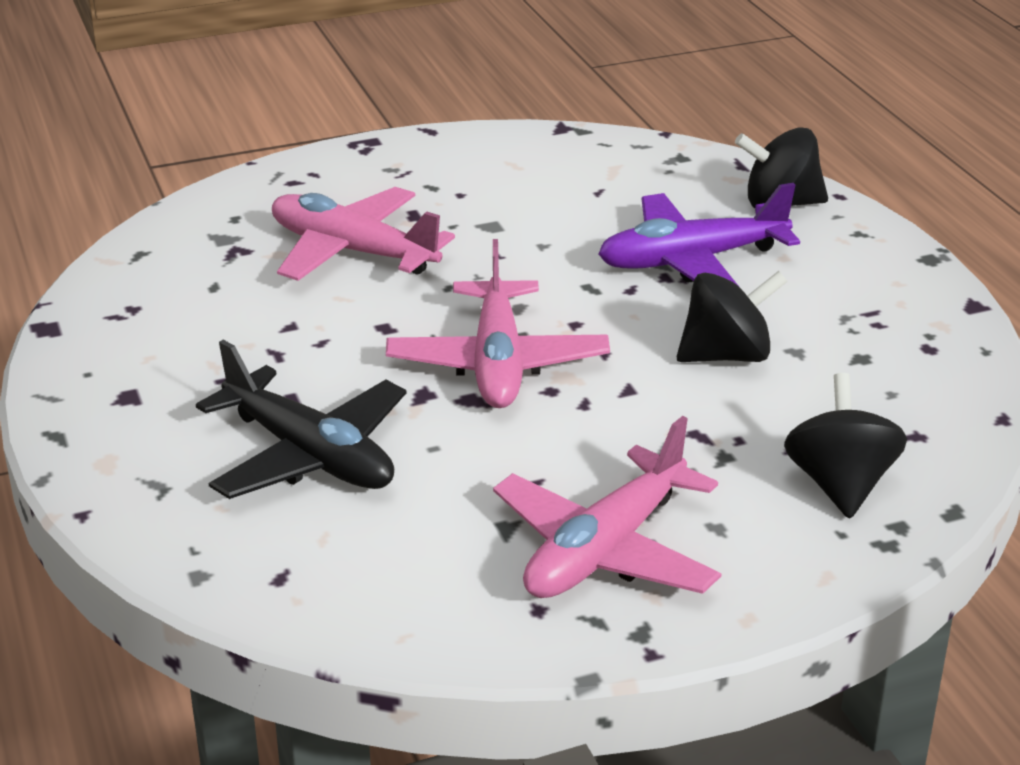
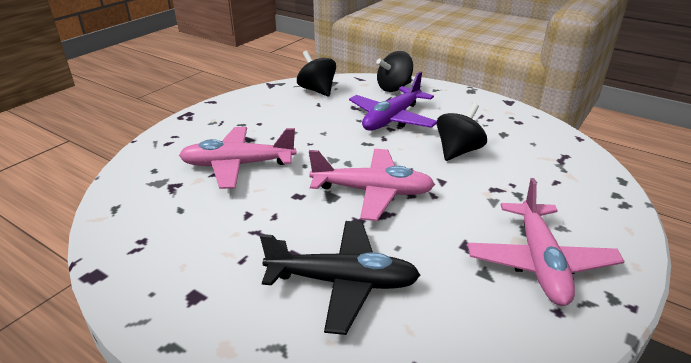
camera: 35 degrees left, 0 degrees up
pink plane [386,239,610,408] -> pink plane turned 45 degrees counterclockwise [309,149,435,221]
black spinning top [784,373,907,518] -> black spinning top moved to [297,51,336,97]

